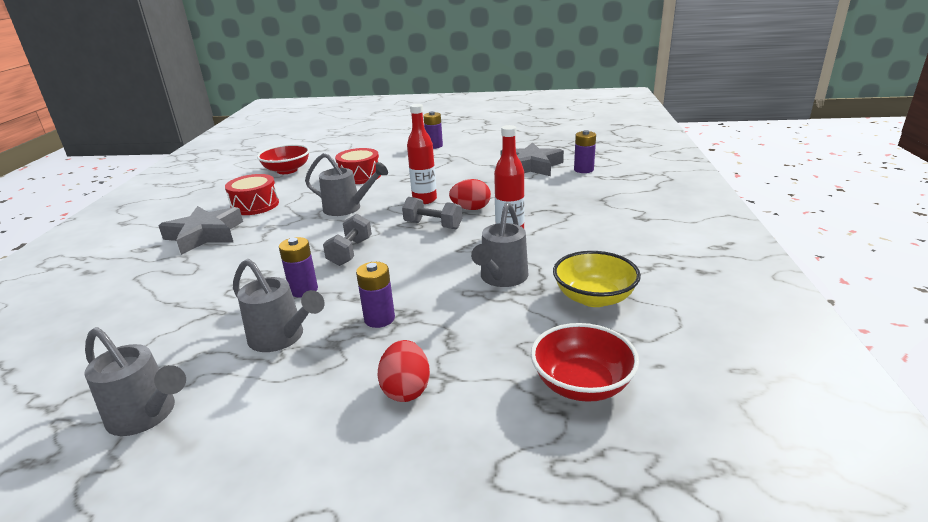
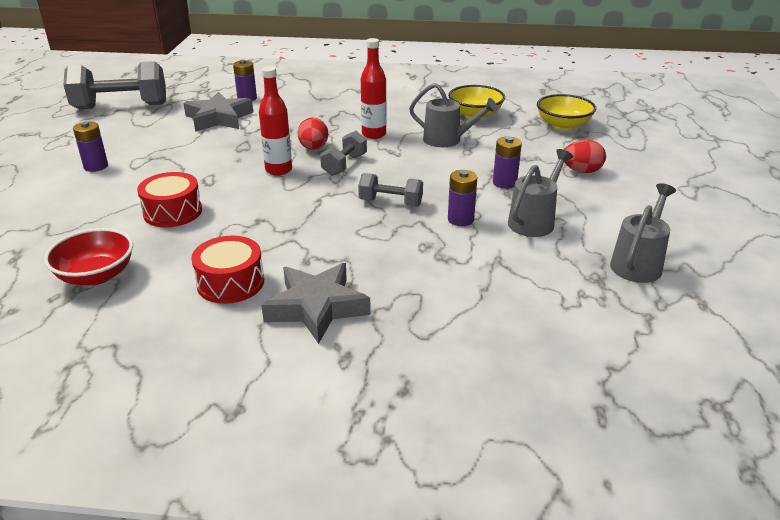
camera: 90 degrees left, 5 degrees up
grey watering can [305,153,388,216] -> none
red bowl [531,323,639,402] -> yellow bowl [537,94,596,130]
none -> grey dumbbell [63,61,166,109]

